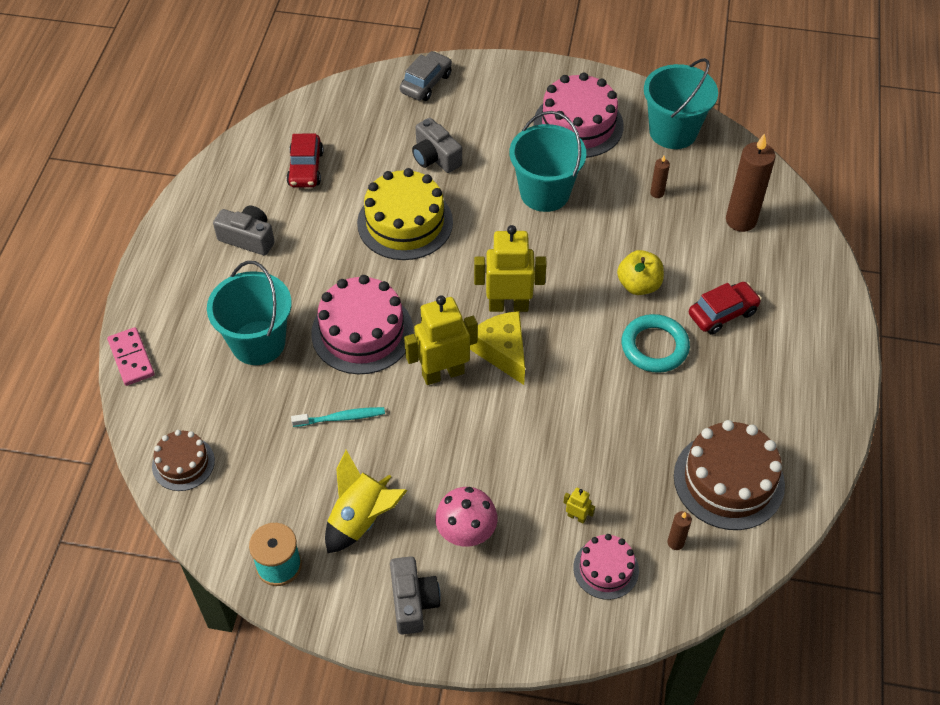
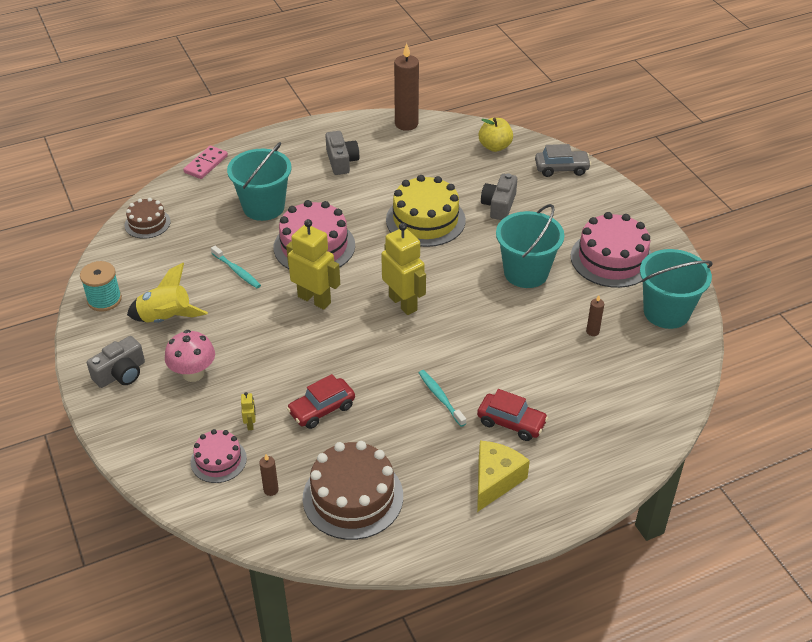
camera: 55 degrees right, 10 degrees down
red car [287,134,324,187] -> red car moved to [287,374,355,429]
yellow cheese [470,311,525,385] -> yellow cheese moved to [477,441,530,512]
yellow apple [617,250,664,295] -> yellow apple moved to [479,118,513,152]
turquoise ring [622,314,690,373] -> turquoise toothbrush [419,370,466,427]
brown candle [726,133,776,232] -> brown candle moved to [394,43,419,131]

